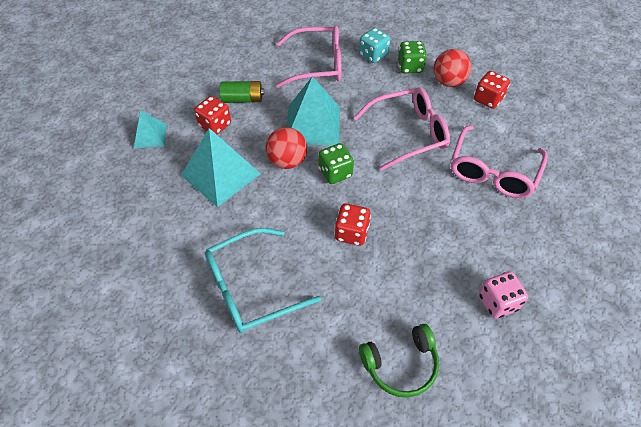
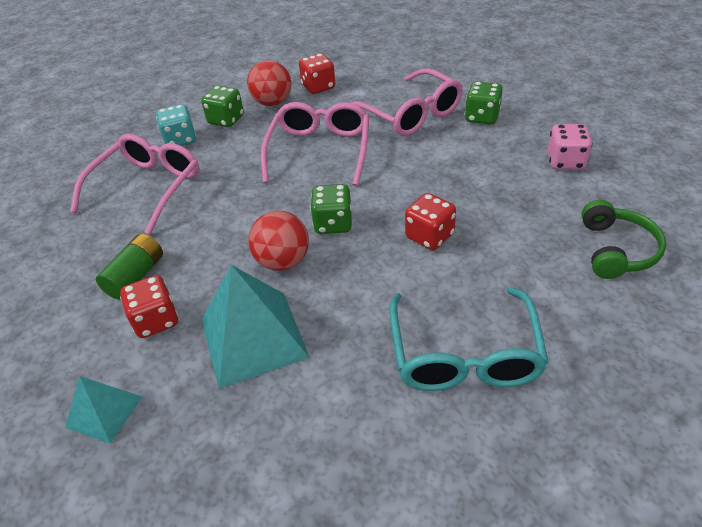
camera: 60 degrees left, 10 degrees down
turquoise pyramid [287,76,340,145] -> none
none -> green dice [465,81,503,125]

